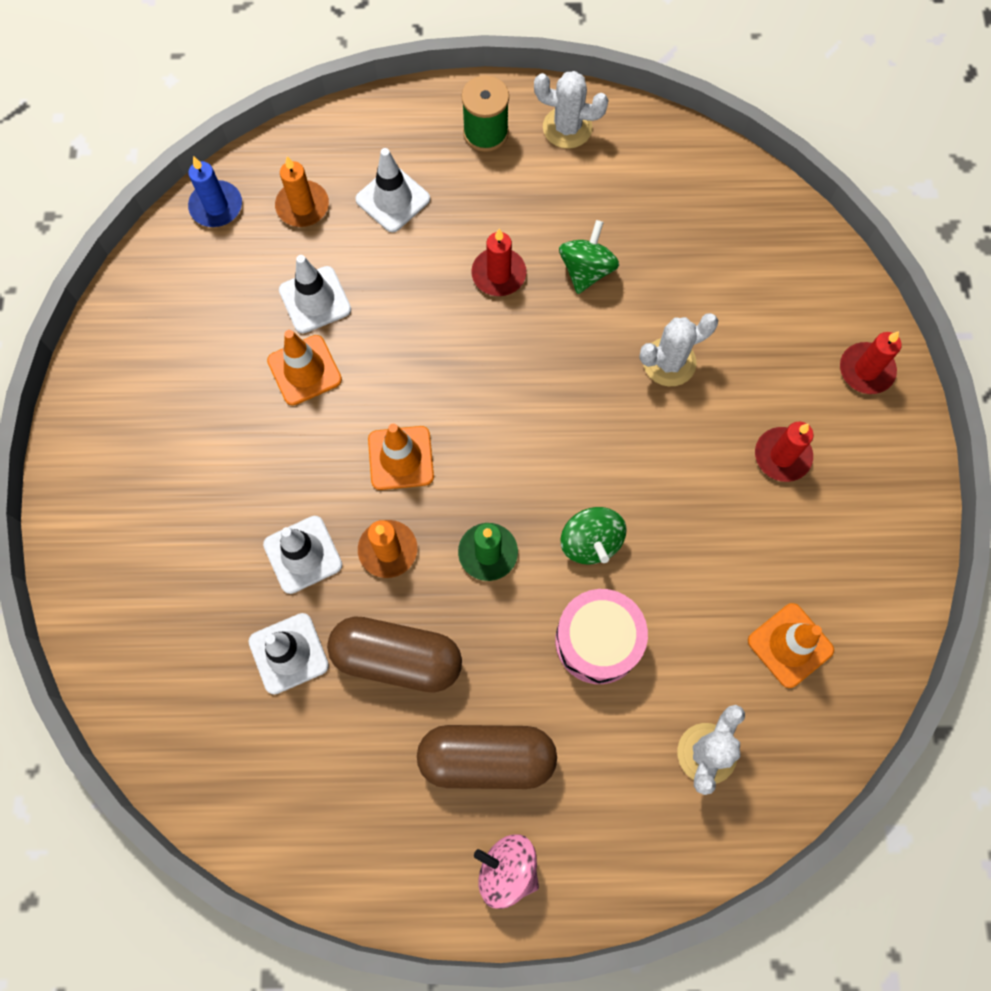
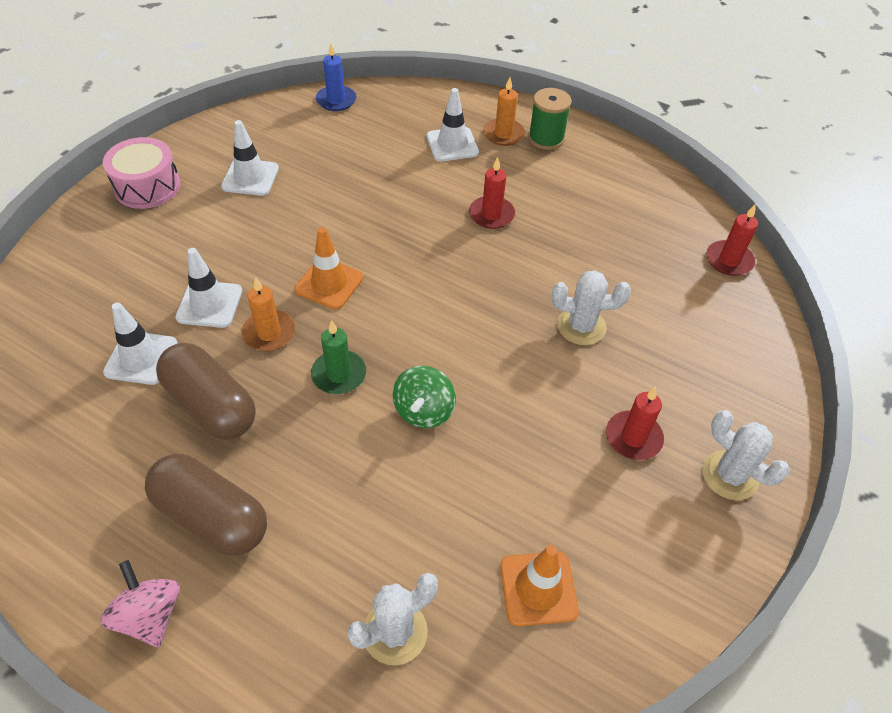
camera: 30 degrees right, 20 degrees down
orange traffic cone [267,330,342,406] -> none
orange candle [275,156,329,227] -> orange candle moved to [483,77,525,146]
white traffic cone [279,255,351,333] -> white traffic cone moved to [221,120,279,196]
white cactus [534,71,608,149] -> white cactus moved to [702,410,790,500]
pink drum [555,589,648,684] -> pink drum moved to [103,137,181,209]
green spinning top [559,220,619,294] -> none
red candle [840,331,902,394] -> red candle moved to [707,205,758,276]

